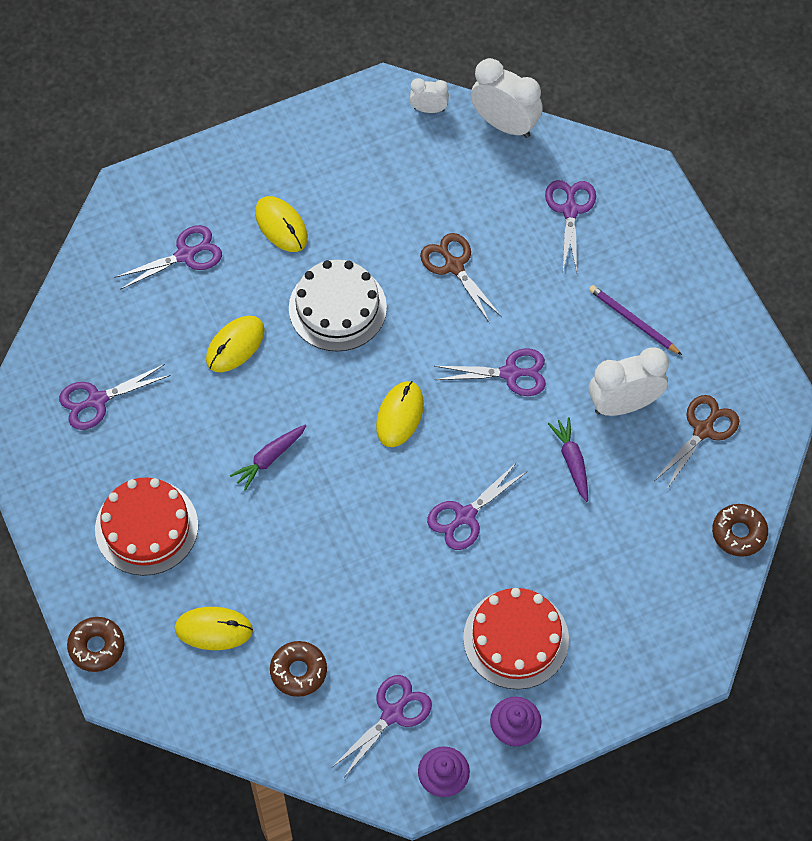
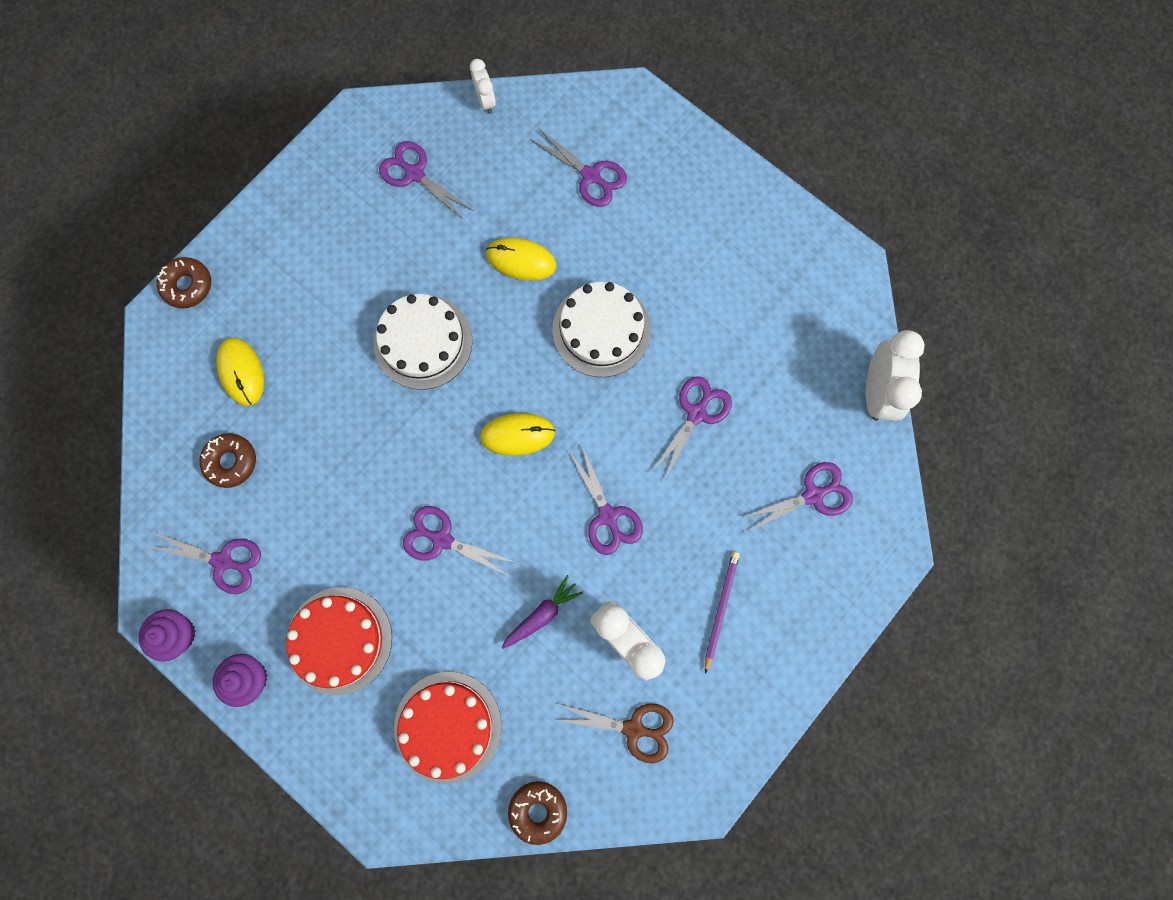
camera: 65 degrees right, 15 degrees up
red cake [95,477,198,576] -> red cake moved to [394,671,502,784]
purple carrot [230,425,306,491] -> white cake [374,294,473,390]
yellow mouse [255,196,308,252] -> none
white clock [410,78,449,113] -> white clock moved to [470,59,496,114]
brown scissors [420,233,502,323] -> purple scissors [651,376,732,480]

